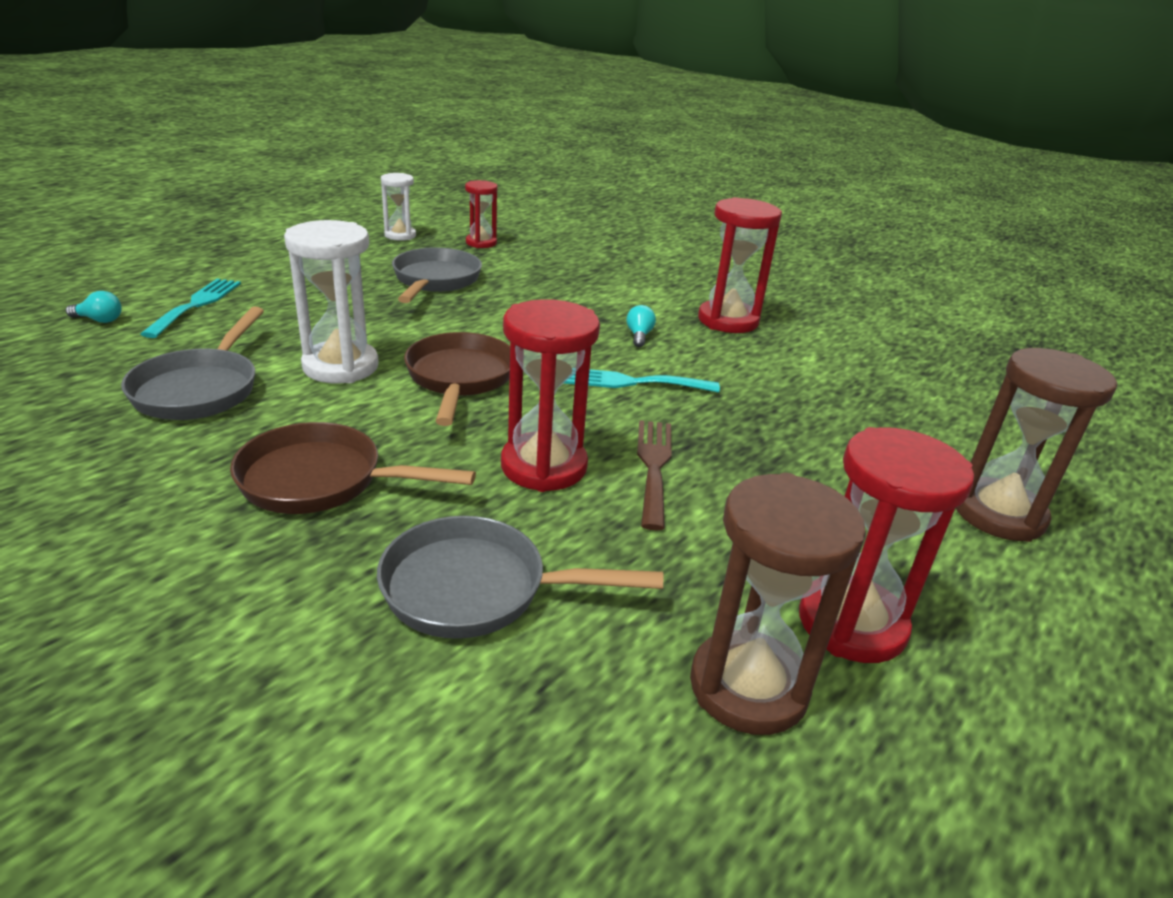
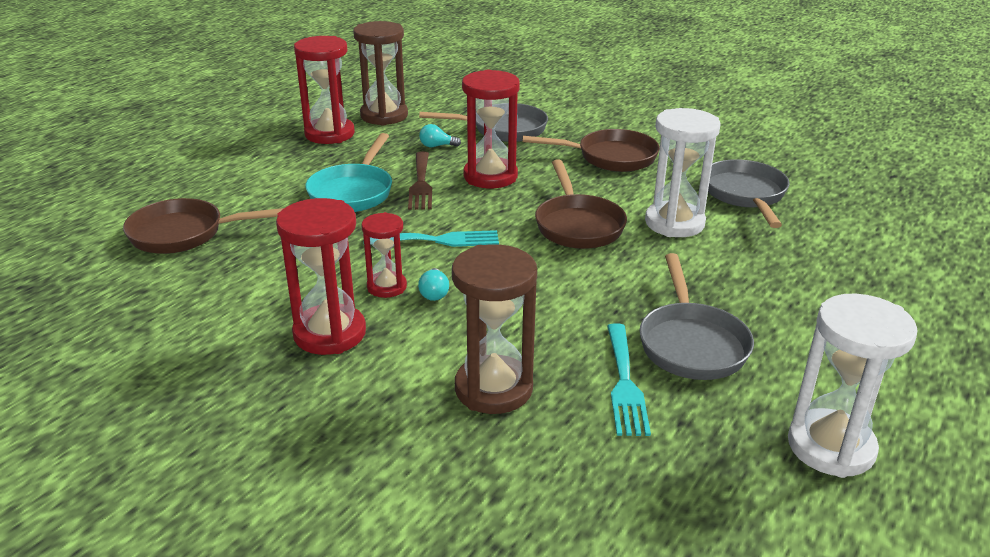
camera: 175 degrees right, 0 degrees up
turquoise light bulb [66,291,122,323] -> turquoise light bulb moved to [419,124,461,147]
turquoise fork [141,279,241,338] -> turquoise fork moved to [607,323,651,436]
white hourglass [381,173,416,241] -> white hourglass [788,294,918,478], size x1.68
red hourglass [465,180,498,248] -> red hourglass moved to [361,212,407,298]
brown hourglass [956,348,1117,542] -> brown hourglass moved to [452,244,537,414]
none -> brown pan [123,198,284,254]
none -> turquoise pan [305,133,392,212]

